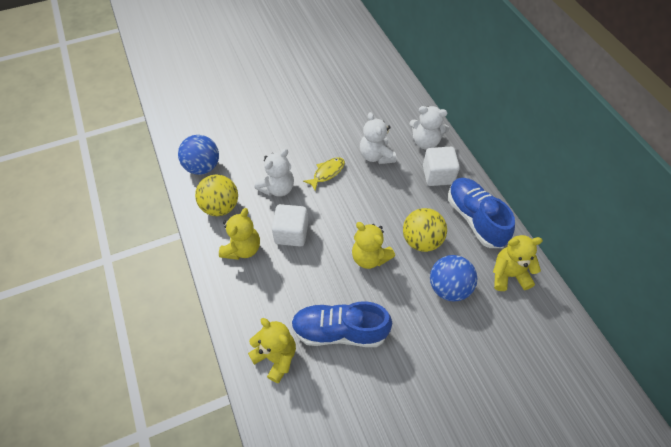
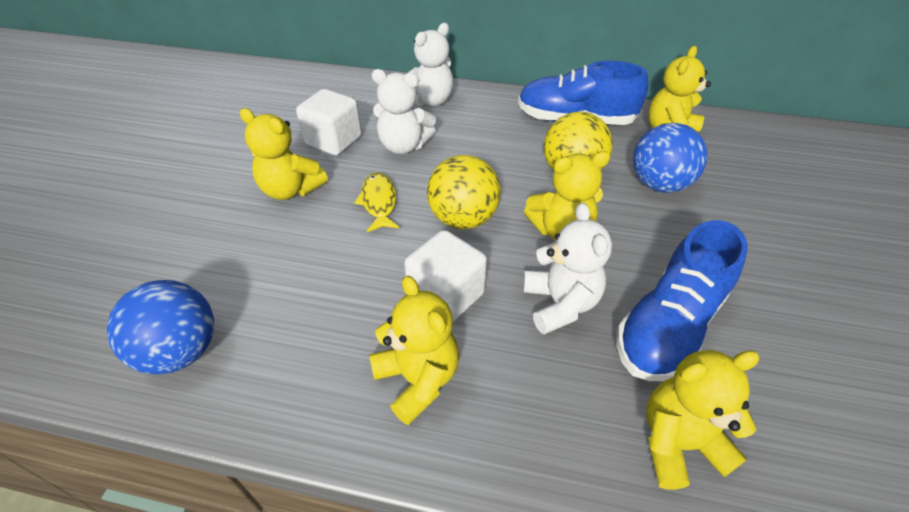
camera: 55 degrees left, 10 degrees down
yellow ball [195,174,238,216] -> yellow ball moved to [427,155,501,229]
white teddy bear [255,149,294,197] -> white teddy bear moved to [523,203,612,335]
white cube [423,147,460,186] -> white cube moved to [296,89,362,155]
none -> yellow teddy bear [240,108,328,200]

